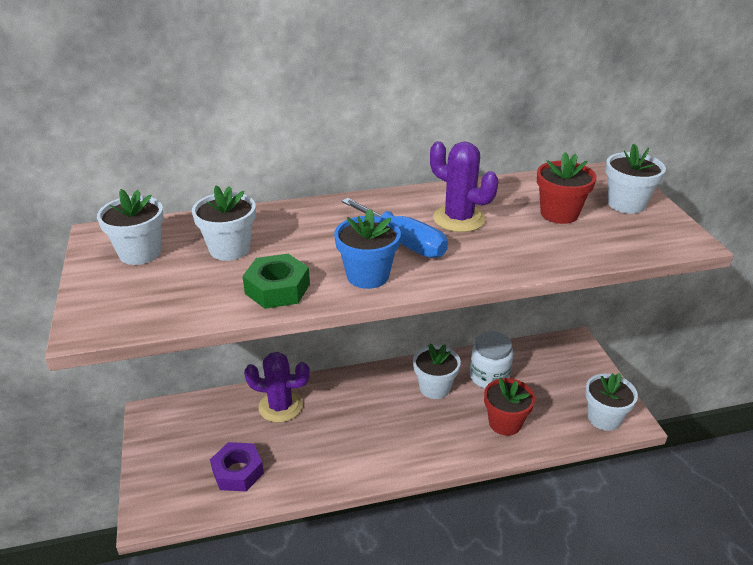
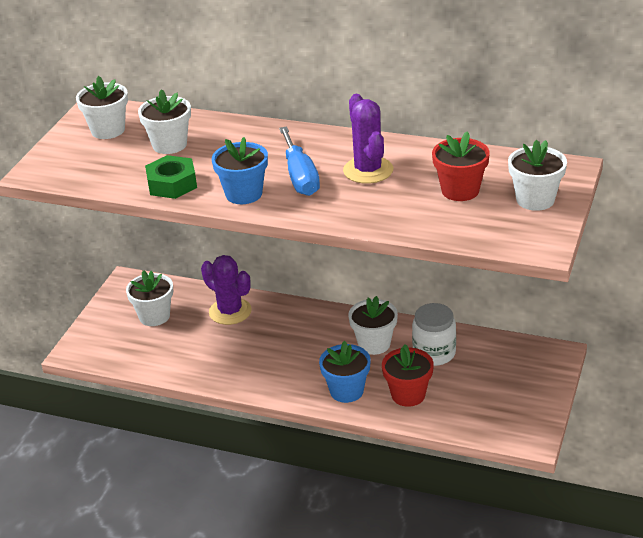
camera: 35 degrees right, 0 degrees up
purple nut [210,442,264,491] -> none
white flower pot [585,373,638,431] -> white flower pot moved to [126,270,173,326]
none -> blue flower pot [319,341,371,403]

